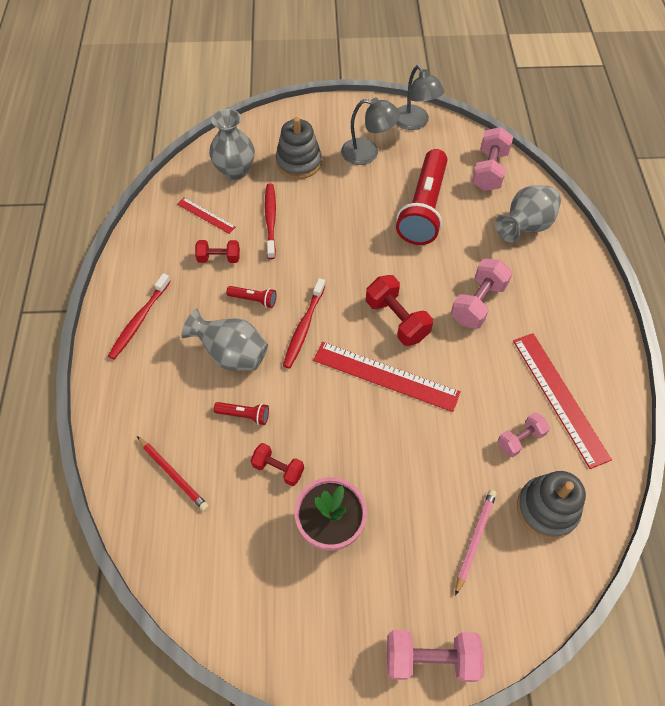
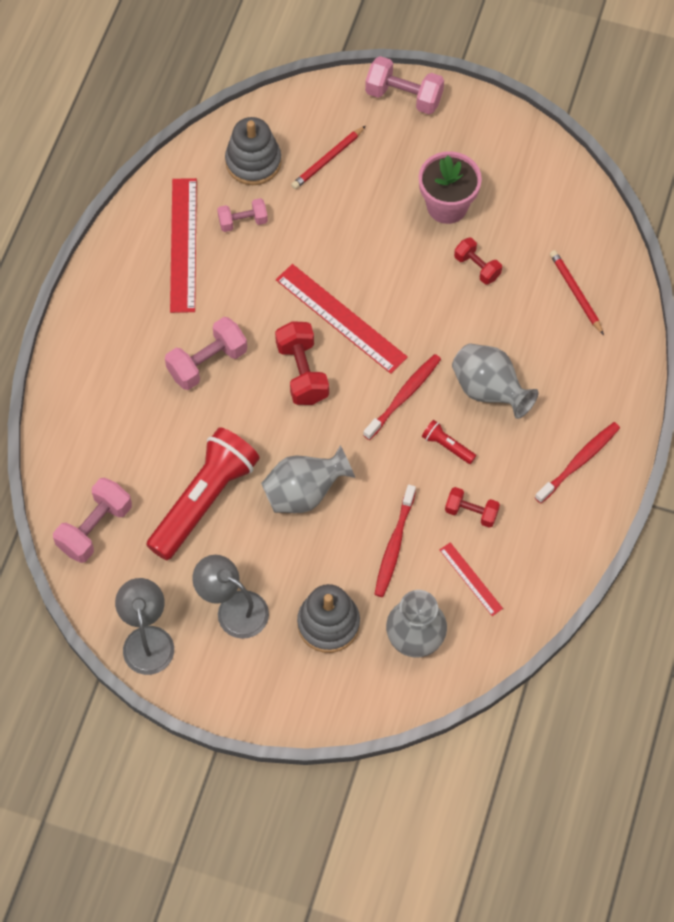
camera: 160 degrees left, 5 degrees up
red flashlight [214,402,269,425] -> none
pink pencil [455,489,497,596] -> red pencil [291,126,365,189]
grey vase [495,185,561,242] -> grey vase moved to [261,445,355,513]

